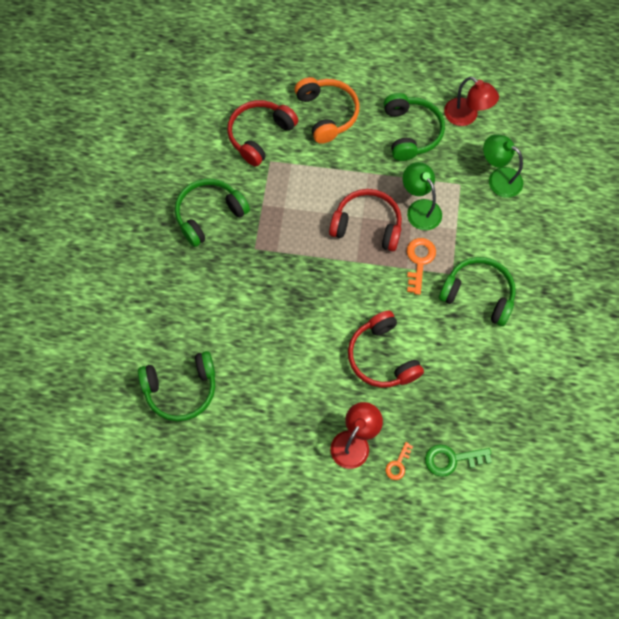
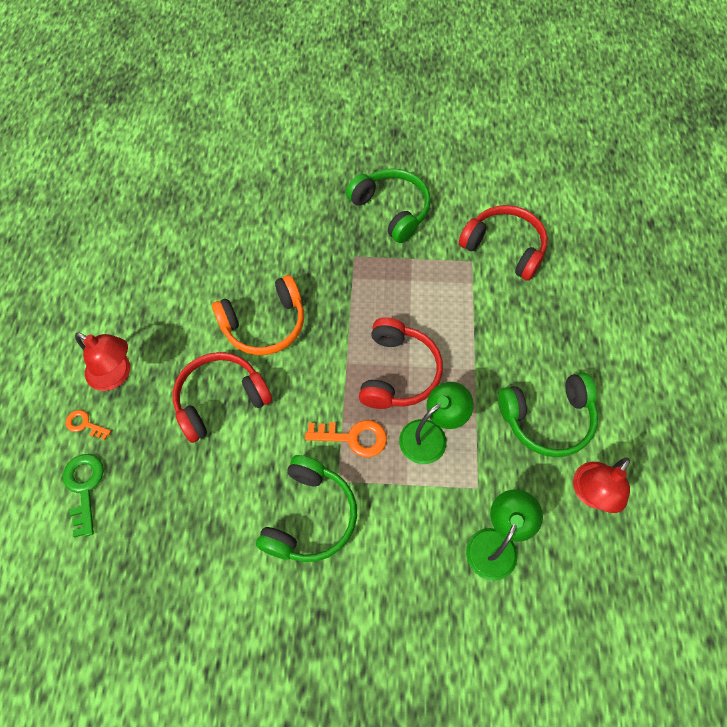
camera: 85 degrees right, 5 degrees down
green headphones [138,351,215,421] -> none
orange headphones [295,77,360,144] -> orange headphones moved to [212,275,304,355]

